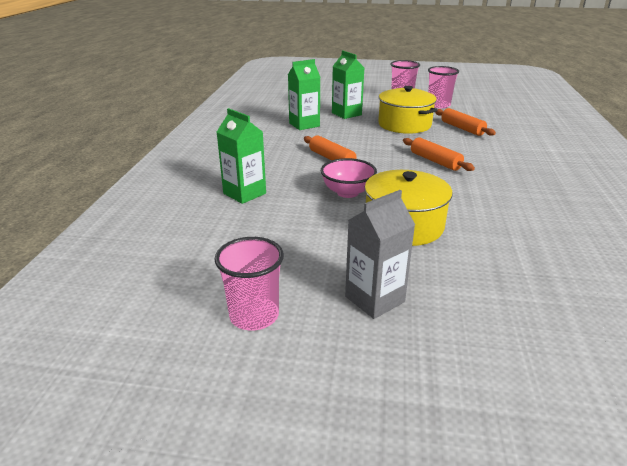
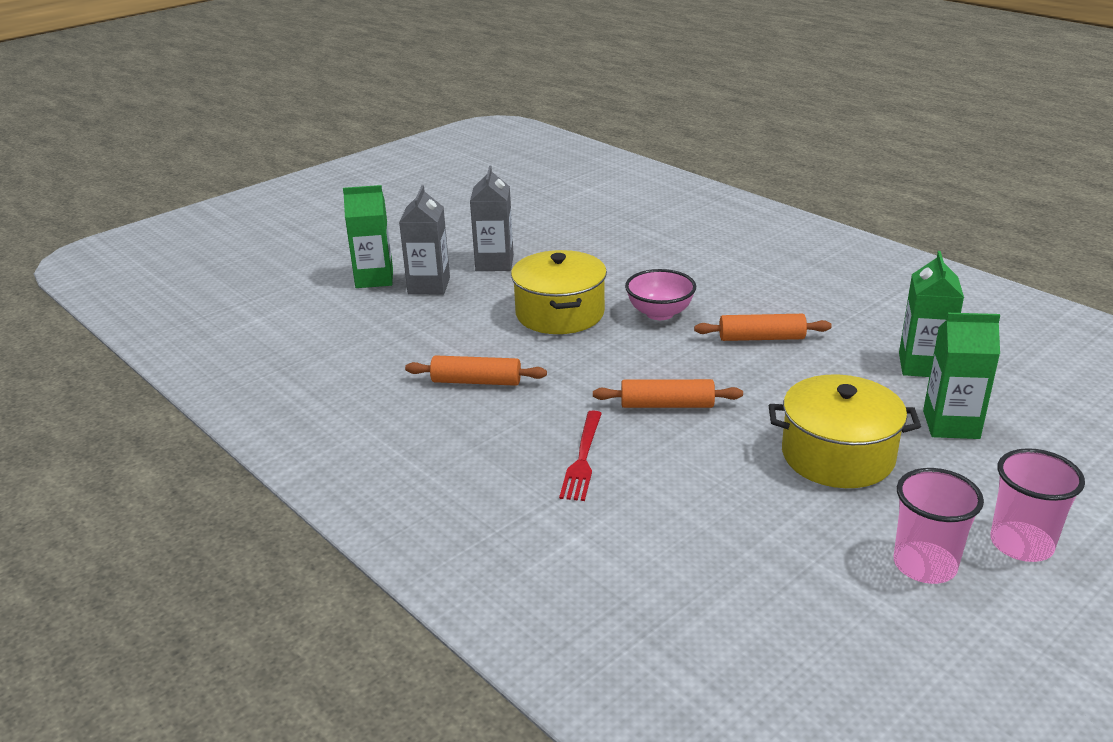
camera: 130 degrees right, 0 degrees up
pink cup [215,237,284,331] -> none
green carton [217,108,266,204] -> green carton moved to [343,185,393,288]
orange rolling pin [435,108,496,136] -> orange rolling pin moved to [405,355,547,386]
none -> grey carton [399,185,450,294]
none -> red fork [559,410,602,501]

